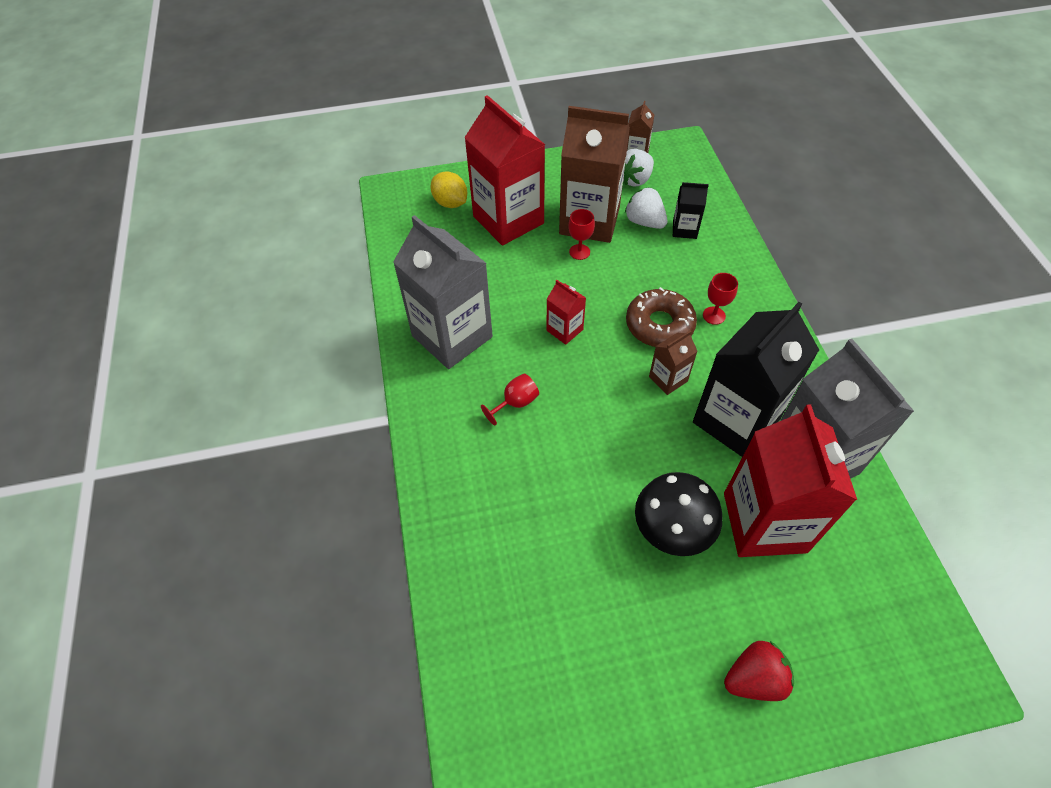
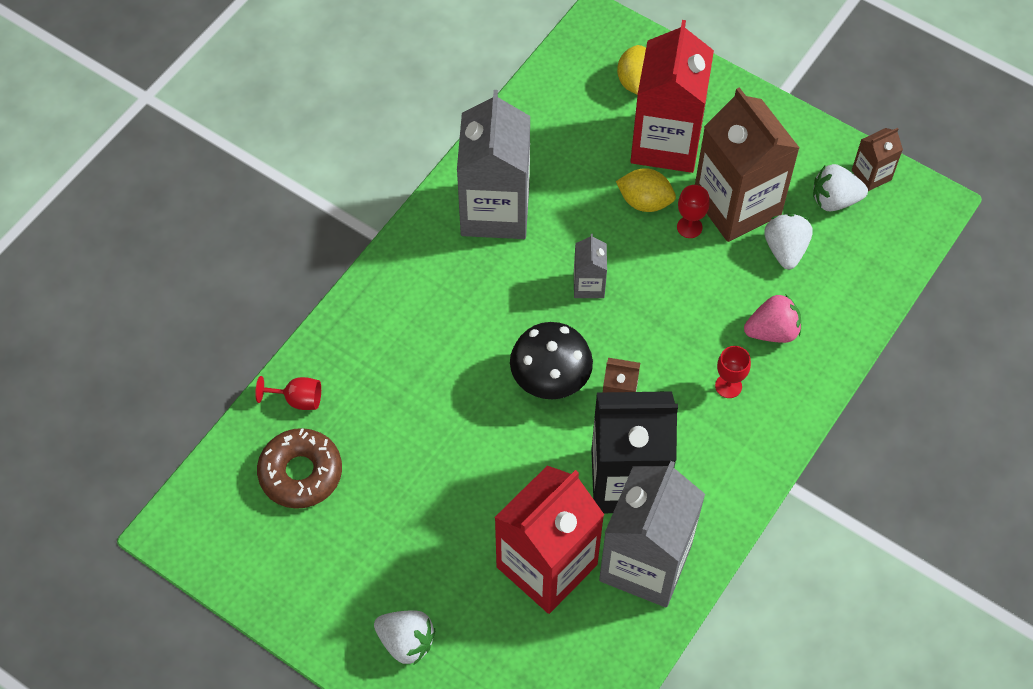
camera: 45 degrees right, 5 degrees up
red goblet [481,373,539,425] -> red goblet moved to [255,376,321,410]
red carton [546,280,586,345] -> grey carton [574,234,607,298]
brown donut [626,287,697,347] -> brown donut moved to [257,428,342,509]
black mushroom [635,472,722,556] -> black mushroom moved to [510,322,593,399]
black carton [673,182,709,239] -> none
red strawberry [724,641,794,701] -> white strawberry [374,611,435,665]
none -> yellow lemon [616,168,676,212]
none -> pink strawberry [744,294,801,343]

